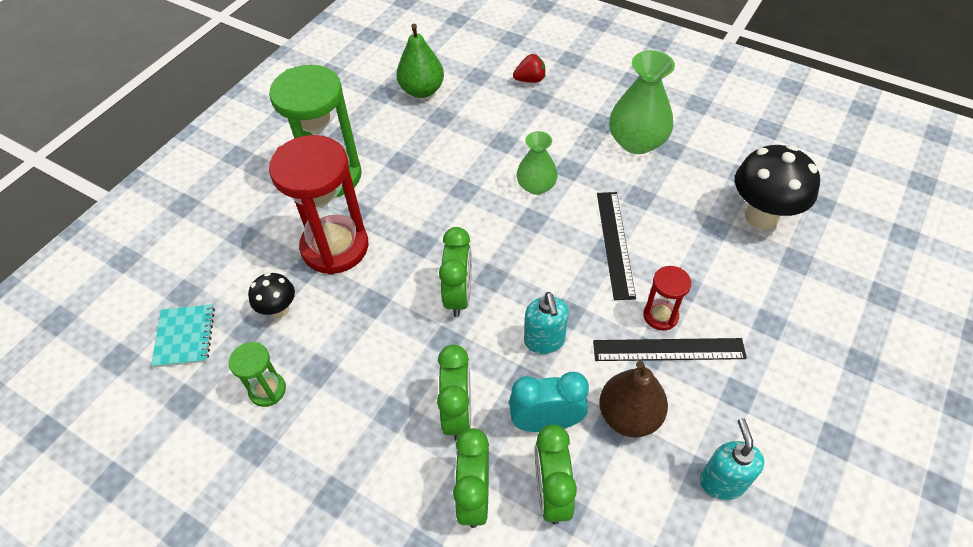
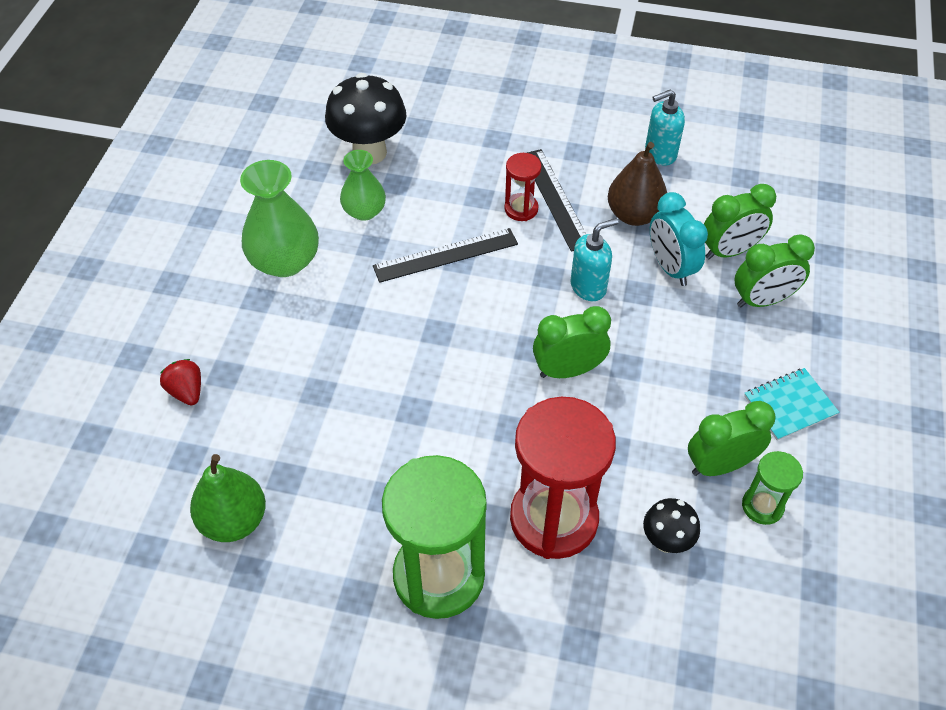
camera: 110 degrees left, 0 degrees up
turquoise notebook [151,304,215,368] -> turquoise notebook moved to [744,368,839,441]
green clock [437,345,471,441] -> green clock moved to [688,401,776,476]
green vase [517,131,558,195] -> green vase moved to [340,150,386,221]

